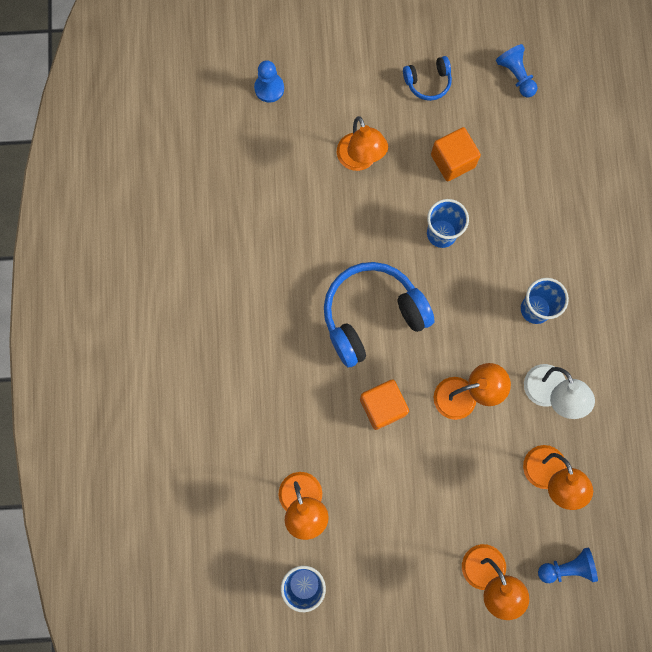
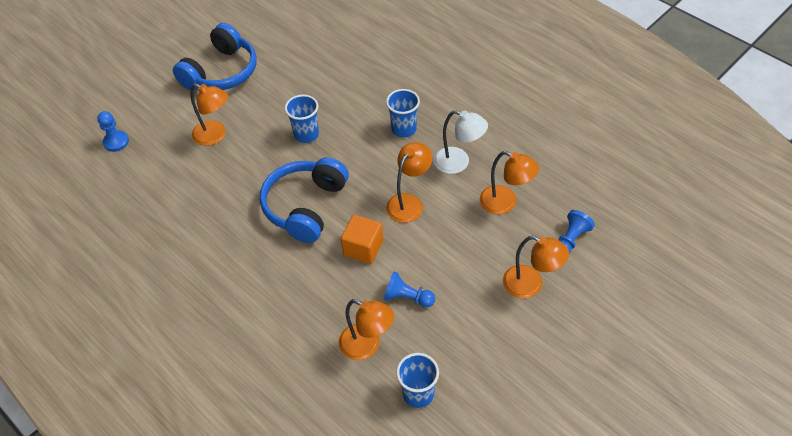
camera: 40 degrees left, 25 degrees down
blue headphones [403,56,452,101] -> blue headphones [173,23,256,90], size x2.06
orange cube [431,127,481,181] -> none
blue pawn [496,44,537,97] -> blue pawn moved to [384,272,435,307]

